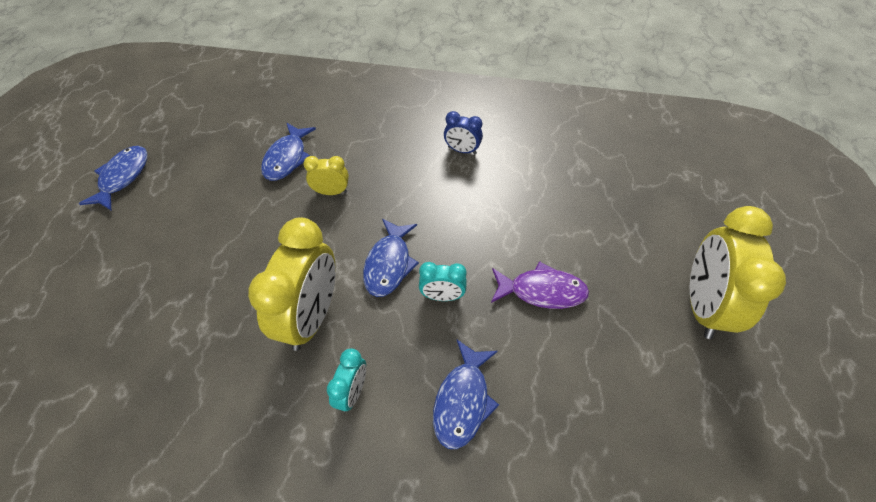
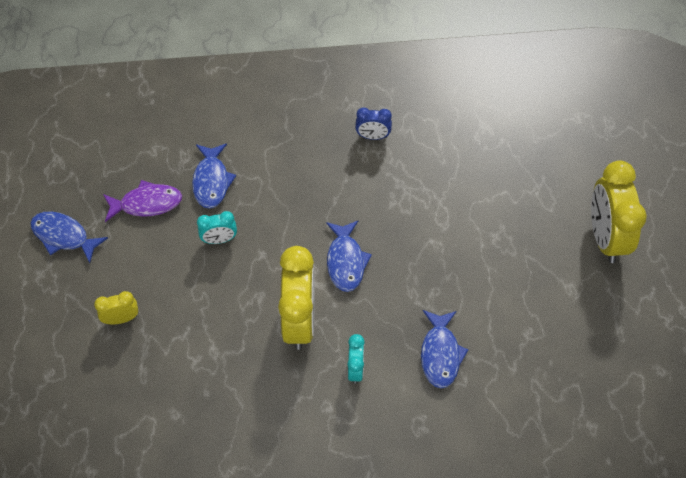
camera: 15 degrees left, 5 degrees up
blue fish [79,146,147,210] -> blue fish turned 60 degrees counterclockwise [30,211,108,263]
yellow clock [303,156,349,195] -> yellow clock moved to [94,291,138,324]
turquoise clock [419,262,467,301] -> turquoise clock moved to [197,211,237,244]
purple fish [491,261,589,309] -> purple fish moved to [103,180,182,222]

